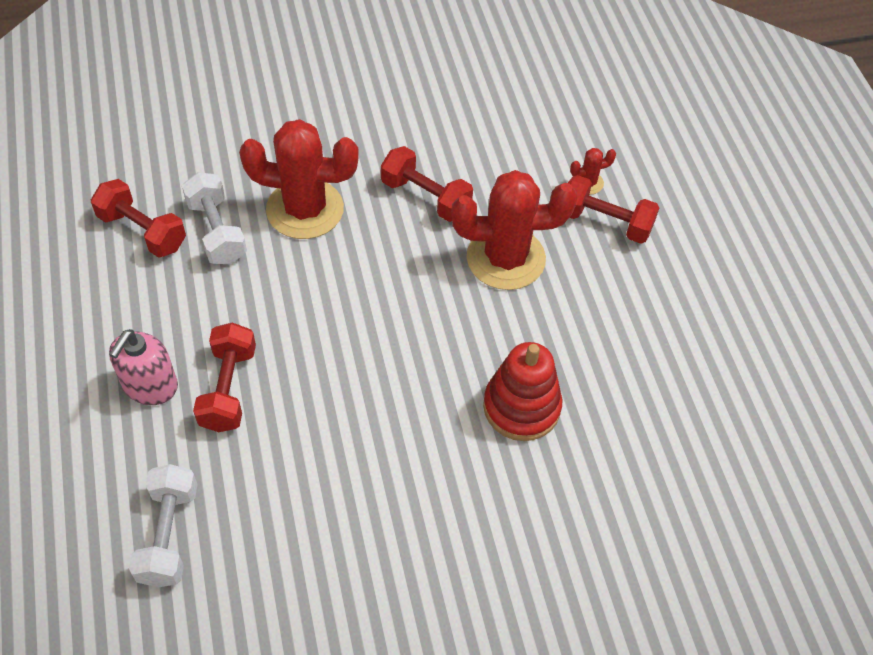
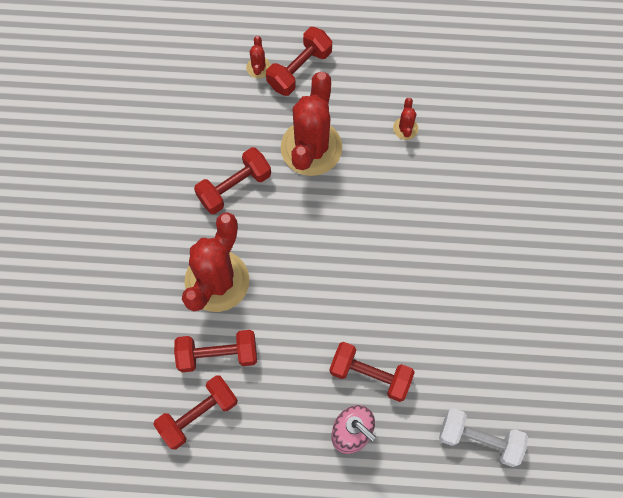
camera: 70 degrees left, 15 degrees up
white dumbbell [182,172,247,264] -> red dumbbell [174,330,257,372]
red stacking toy [483,342,562,441] -> none
none -> red cactus [393,98,418,140]

